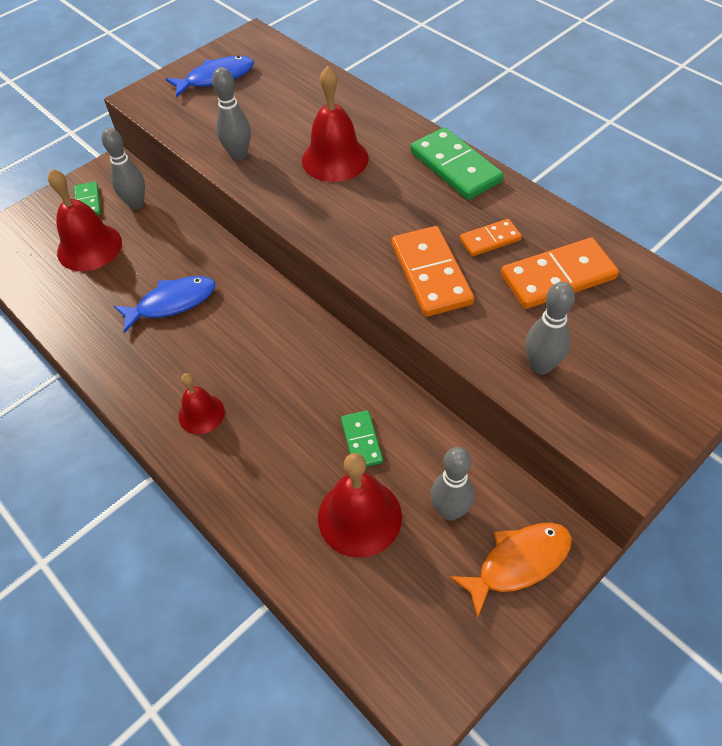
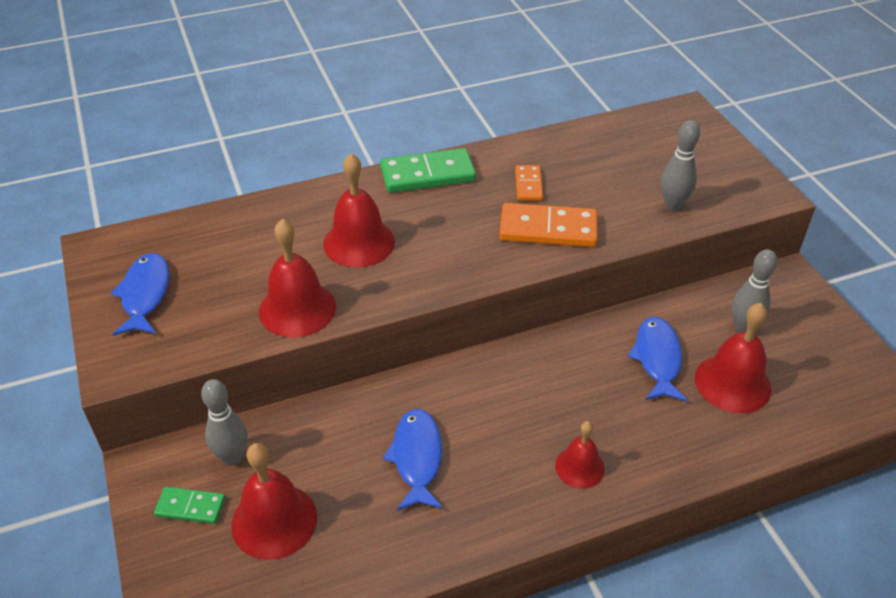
camera: 70 degrees left, 10 degrees down
grey bowling pin [212,67,251,161] -> red bell [259,219,336,338]
green domino [341,410,383,467] -> blue fish [628,317,687,402]
orange fish [450,522,572,618] -> none
orange domino [501,237,619,309] -> none

